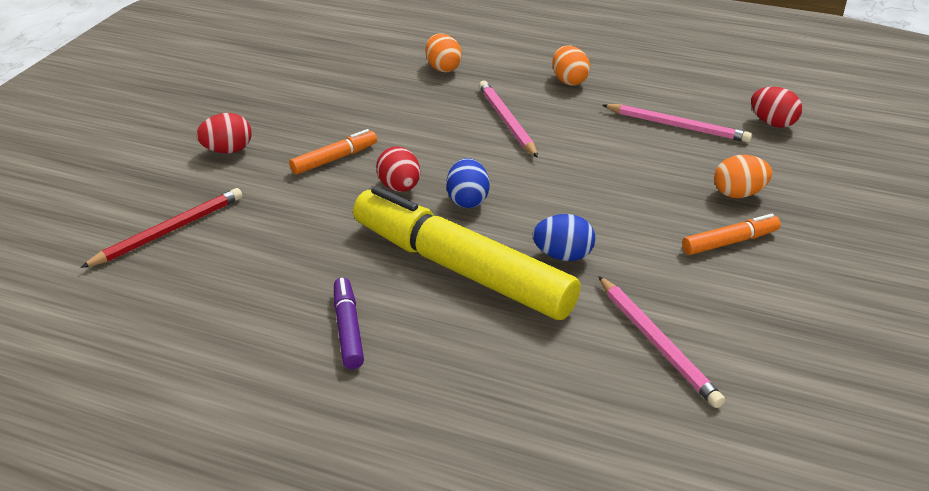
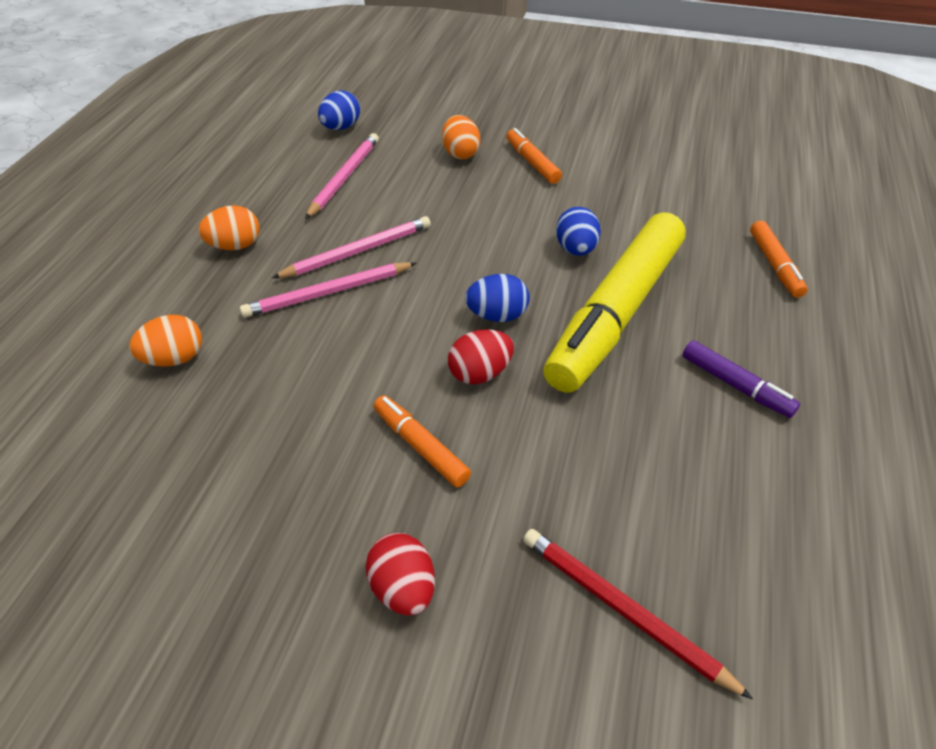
camera: 95 degrees left, 10 degrees up
purple marker [334,277,364,369] -> purple marker turned 120 degrees counterclockwise [682,340,800,418]
pink pencil [598,276,725,408] -> pink pencil moved to [272,216,431,278]
red egg [751,87,802,128] -> blue egg [318,90,360,130]
none -> orange marker [750,221,808,298]

